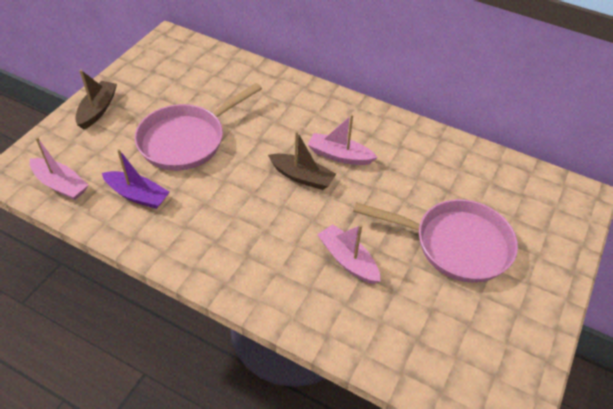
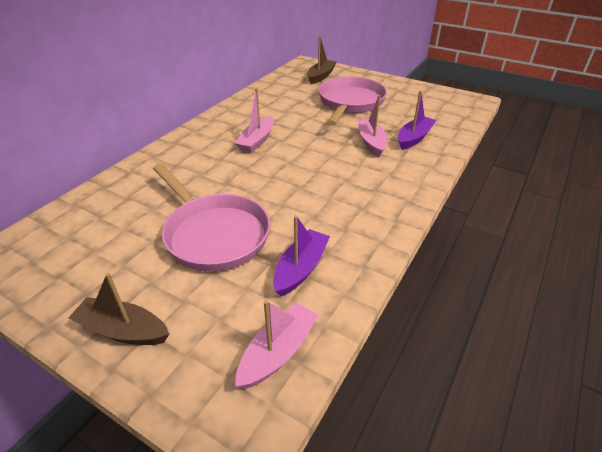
camera: 85 degrees left, 10 degrees down
brown boat [268,131,336,190] -> brown boat moved to [307,36,336,84]
pink boat [317,224,381,284] -> pink boat turned 120 degrees clockwise [358,95,387,157]
none -> purple boat [398,91,436,150]

